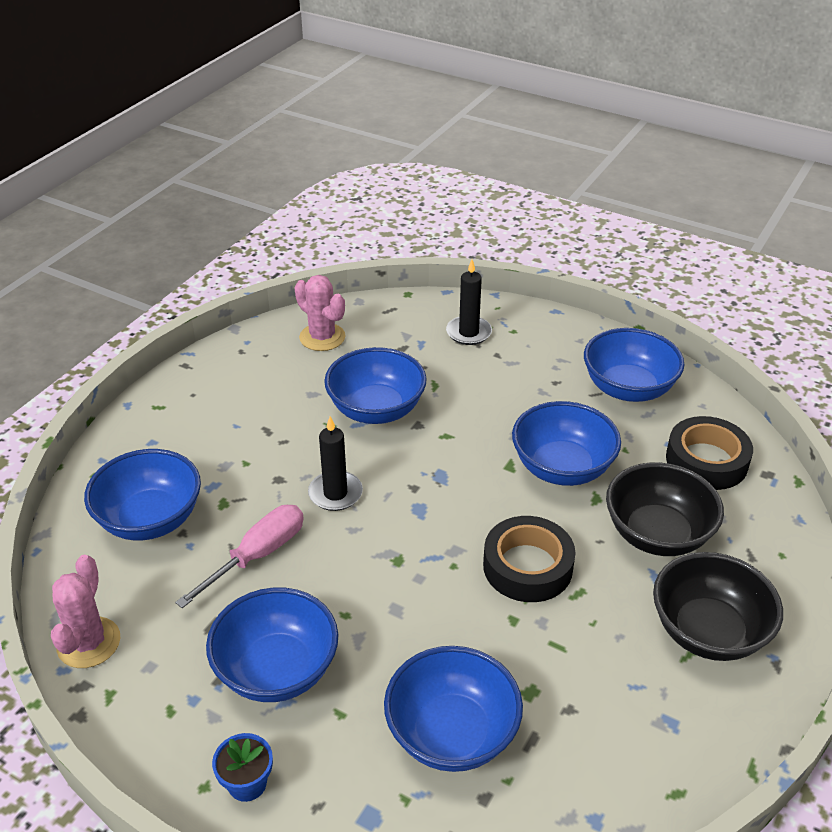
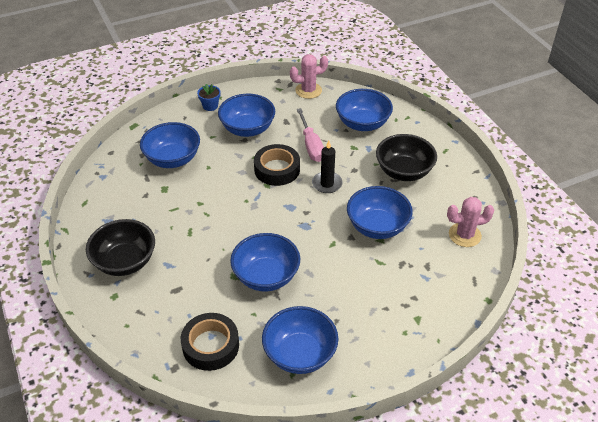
camera: 125 degrees right, 5 degrees up
pink cactus [51,555,120,668] -> pink cactus turned 60 degrees counterclockwise [290,54,328,99]
black candle [446,260,492,345] -> none
black tape [483,516,576,602] -> black tape moved to [254,144,300,186]
black bowl [606,462,724,556] -> black bowl moved to [376,134,437,181]

